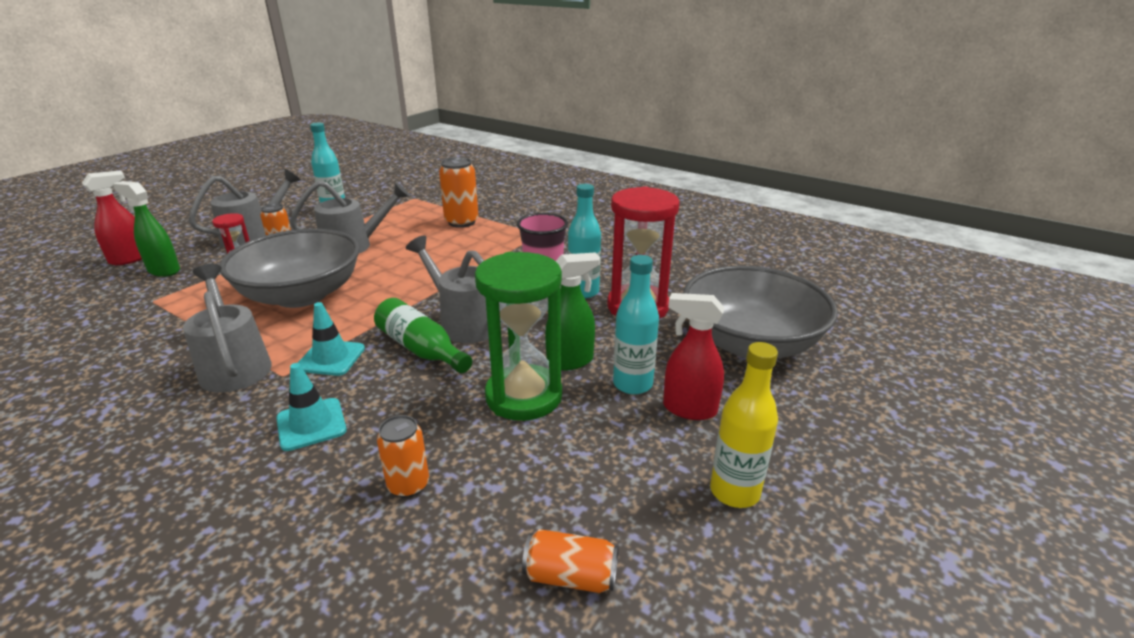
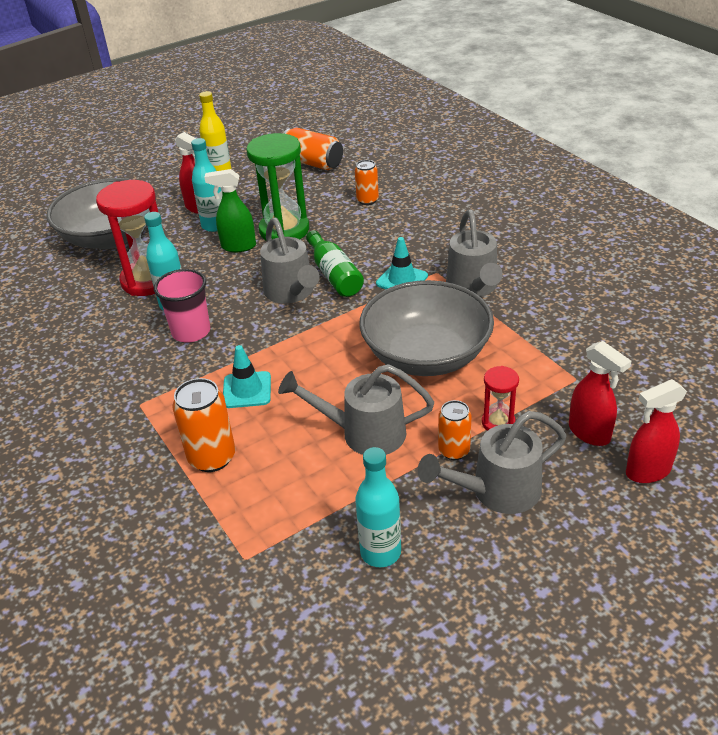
camera: 155 degrees left, 10 degrees up
green spray bottle [113,181,180,277] -> red spray bottle [569,341,631,446]
turquoise traffic cone [276,363,347,451] -> turquoise traffic cone moved to [223,345,271,408]
orange can [522,529,619,593] -> orange can [283,128,343,170], size x1.57

